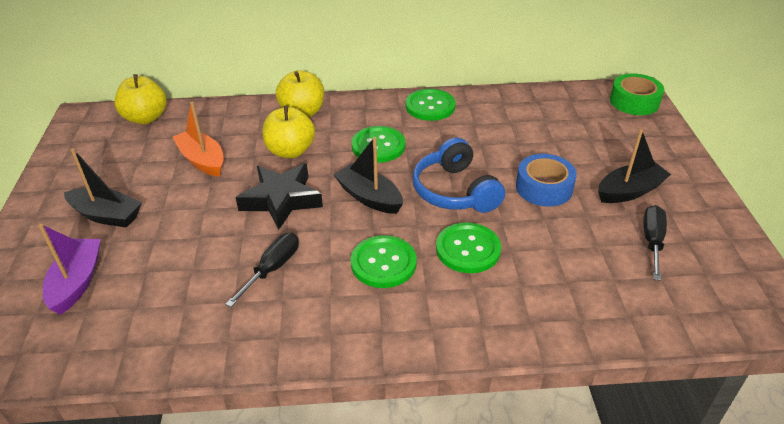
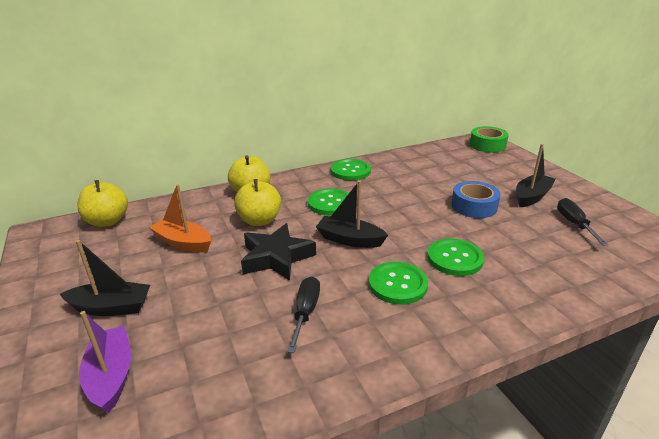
camera: 20 degrees left, 10 degrees down
blue headphones [413,137,505,213] -> none

